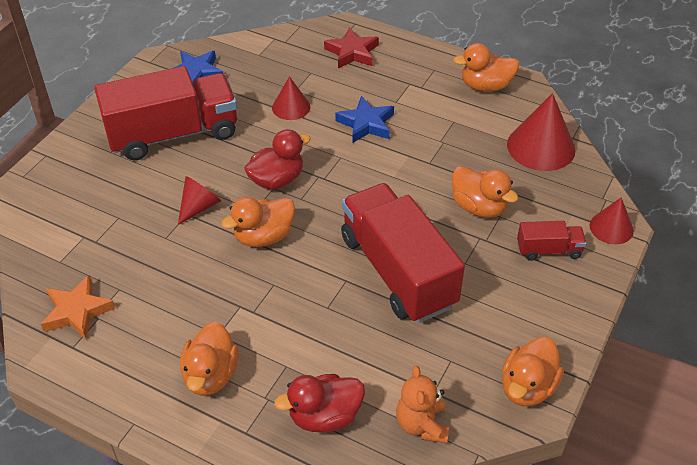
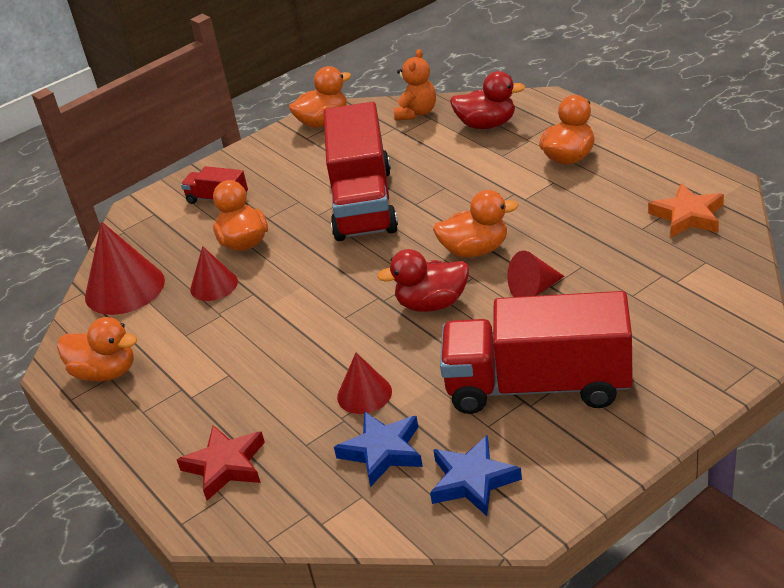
camera: 150 degrees left, 10 degrees down
blue star [335,96,394,143] -> blue star moved to [334,411,423,487]
red cone [590,197,634,244] -> red cone moved to [190,246,238,301]

